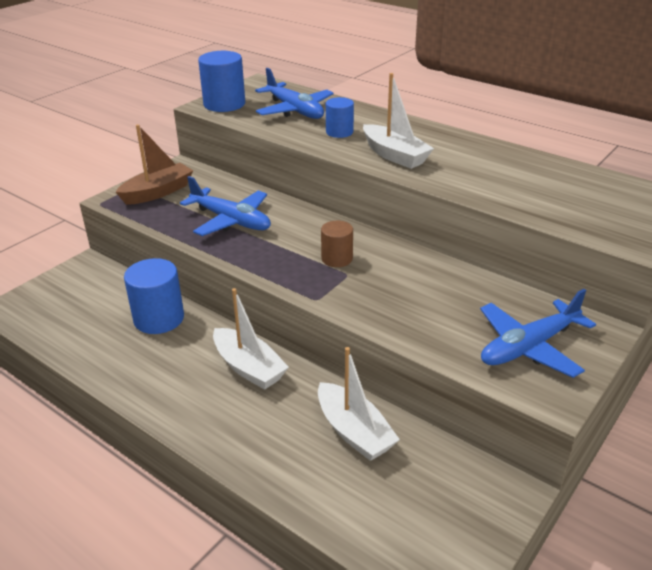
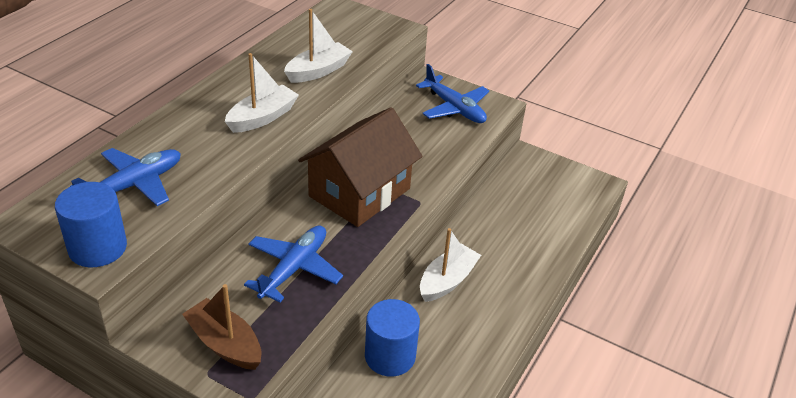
camera: 100 degrees left, 5 degrees up
white boat [318,347,400,461] -> white boat moved to [284,9,353,83]
brown cylinder [321,221,353,267] -> brown house [298,107,423,227]
blue cylinder [326,97,354,138] -> none

